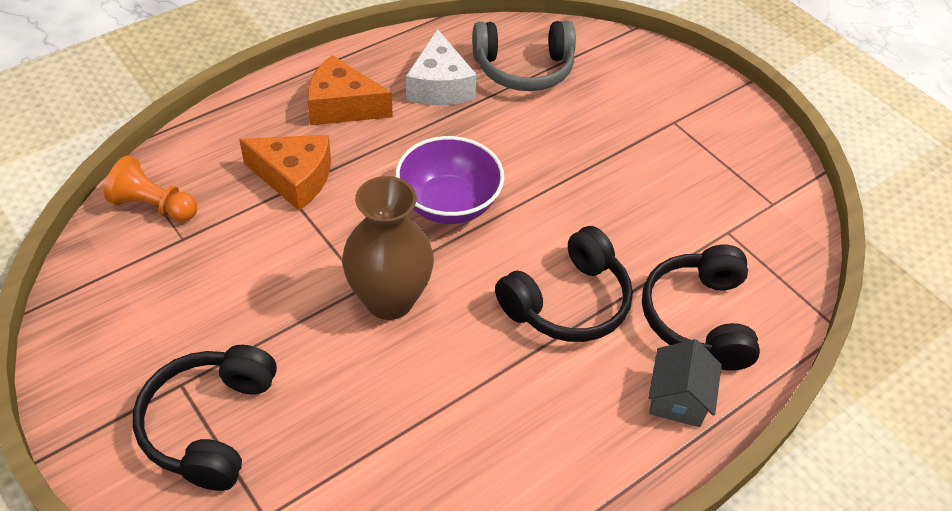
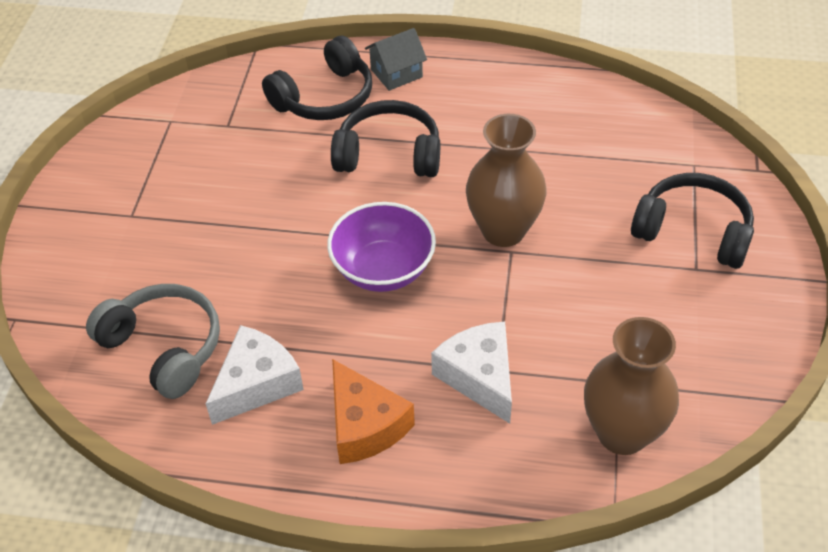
camera: 130 degrees left, 0 degrees up
orange pawn [104,155,197,222] -> brown vase [584,317,679,455]
black headphones [133,345,277,491] -> black headphones turned 120 degrees counterclockwise [631,173,754,269]
orange cheese [239,135,331,211] -> white cheese [431,322,512,424]

